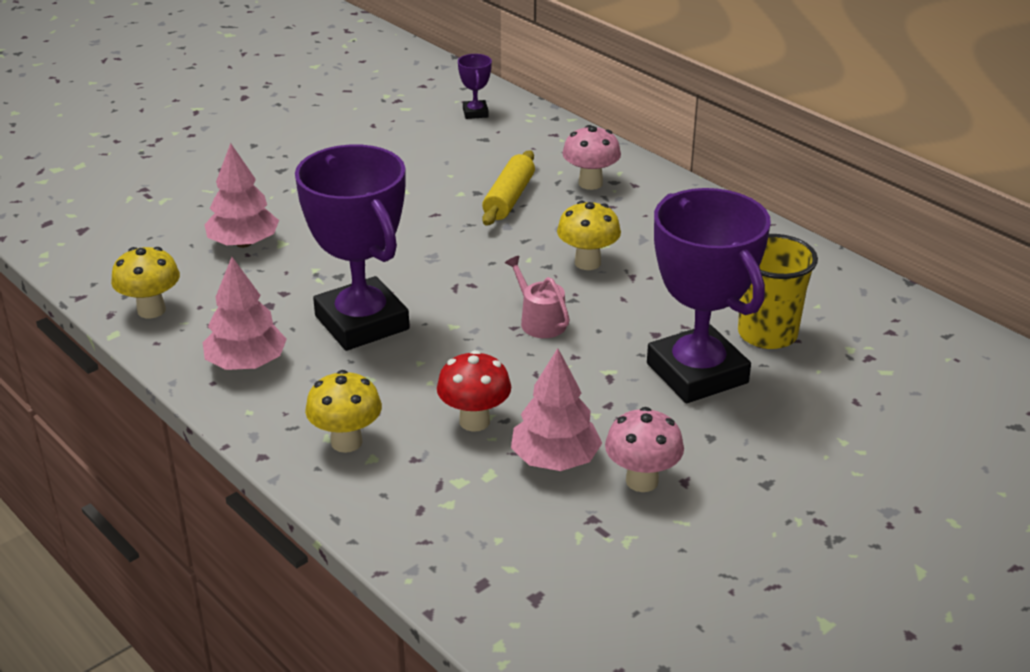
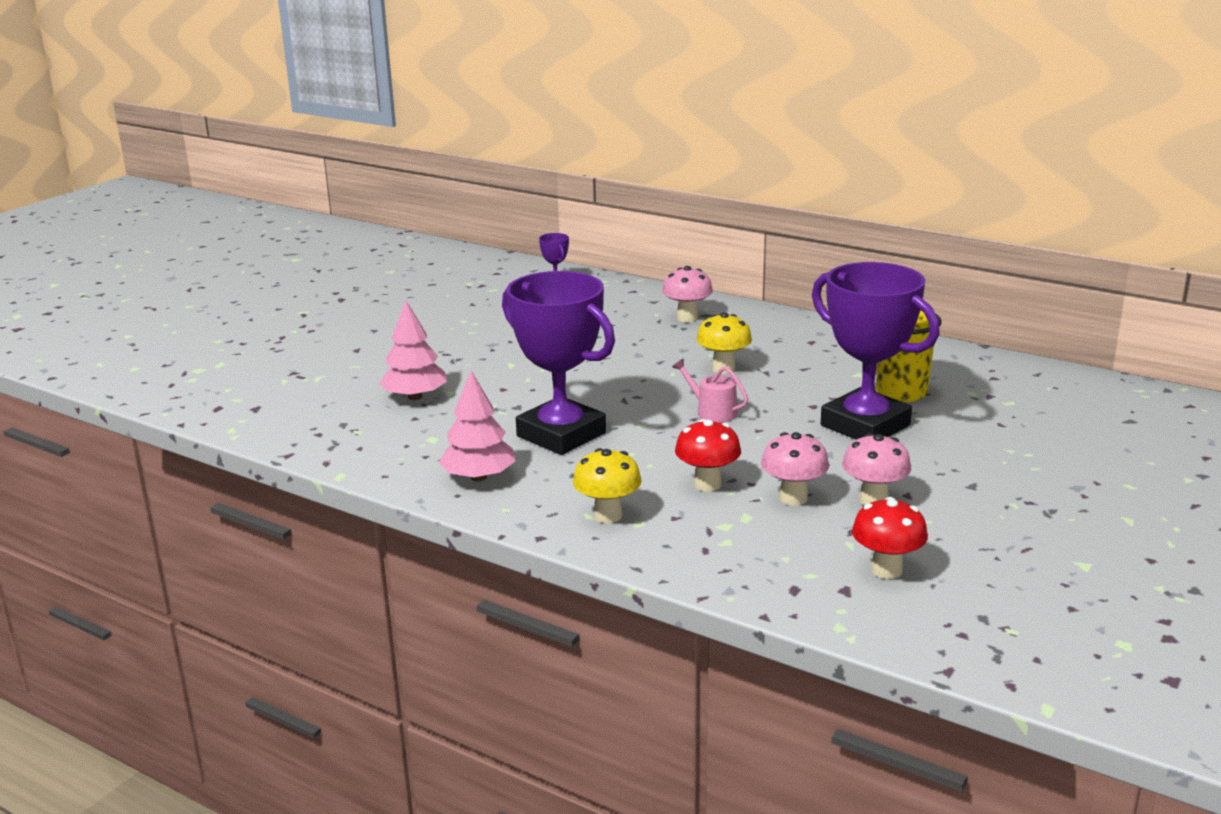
camera: 15 degrees left, 10 degrees down
yellow mushroom [111,247,180,318] -> none
yellow rolling pin [482,150,535,226] -> none
pink tree [511,348,602,471] -> pink mushroom [761,432,829,506]
none -> red mushroom [852,497,928,579]

